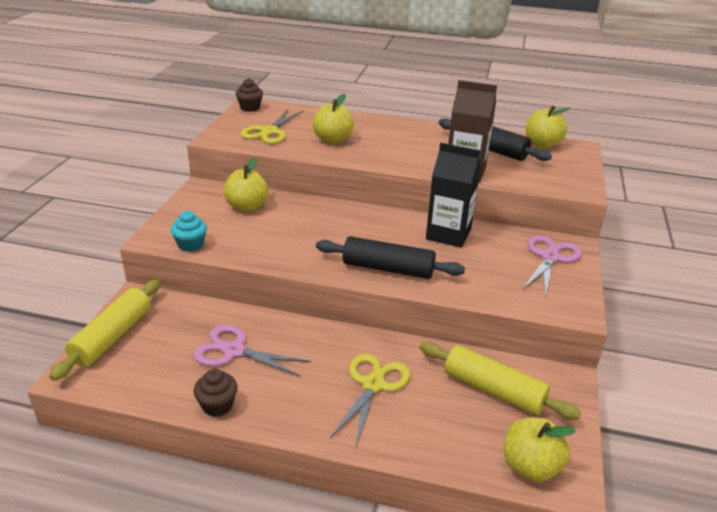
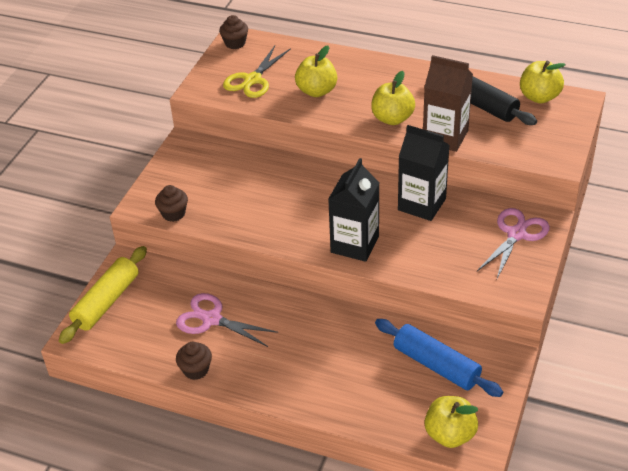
camera: 10 degrees right, 10 degrees up
turquoise cupcake [171,211,207,252] -> brown cupcake [155,185,188,222]
yellow apple [224,158,268,212] -> yellow apple moved to [371,71,415,125]
black rolling pin [316,236,465,279] -> black carton [328,158,379,262]
yellow scissors [330,353,410,446] -> none
yellow rolling pin [419,342,581,420] -> blue rolling pin [375,319,503,397]

